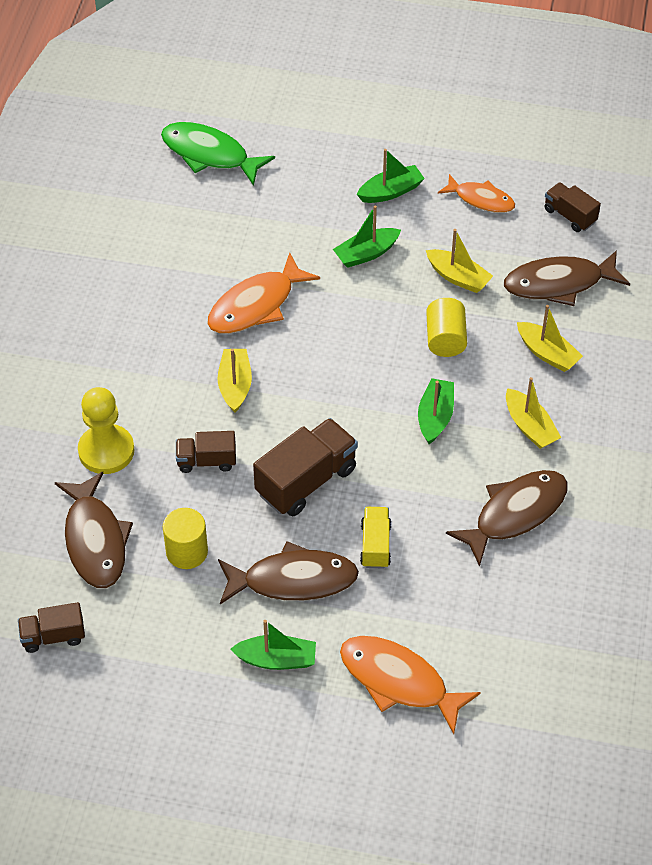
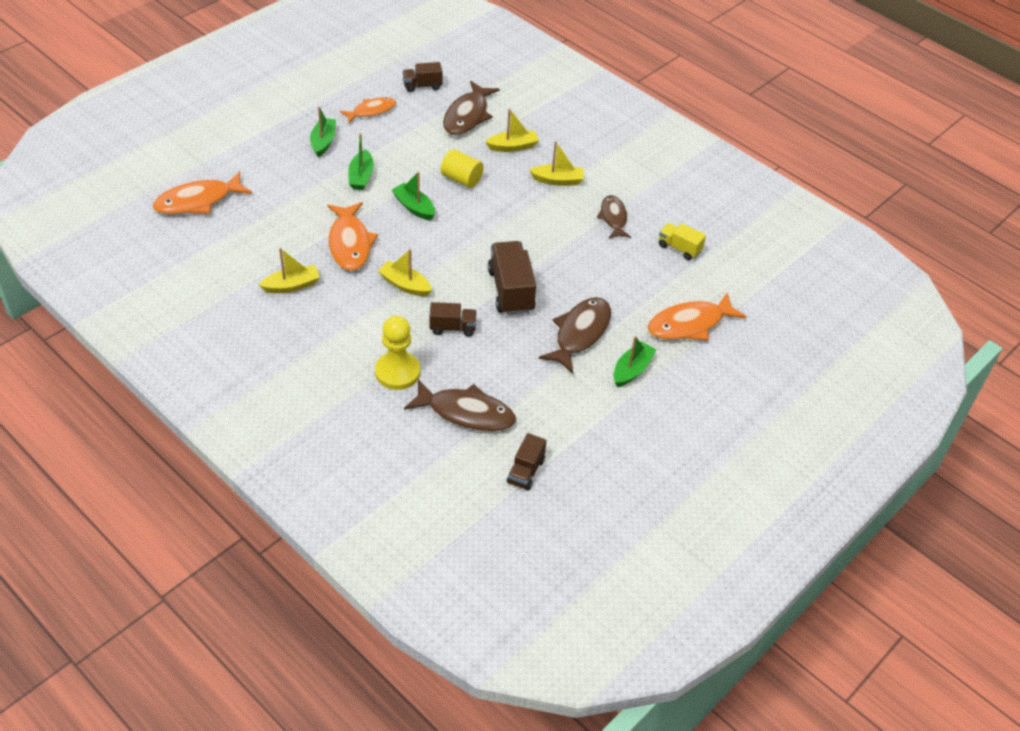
camera: 60 degrees left, 5 degrees down
green fish [161,122,275,186] -> orange fish [153,171,252,214]
yellow cylinder [163,508,208,569] -> none
brown truck [176,431,236,473] -> brown truck turned 120 degrees counterclockwise [430,302,477,336]
yellow truck [360,507,391,569] -> yellow truck moved to [659,223,706,260]
green boat [418,378,454,444] -> green boat moved to [392,171,435,221]
yellow boat [426,229,493,293] -> yellow boat moved to [259,248,320,293]
brown fish [446,470,568,567] -> brown fish [597,195,631,238], size x0.65

